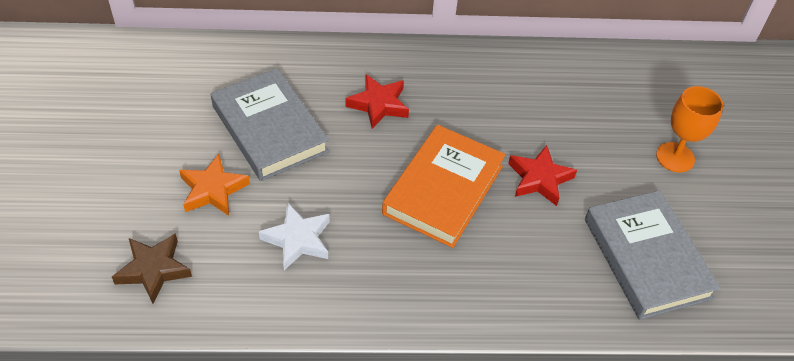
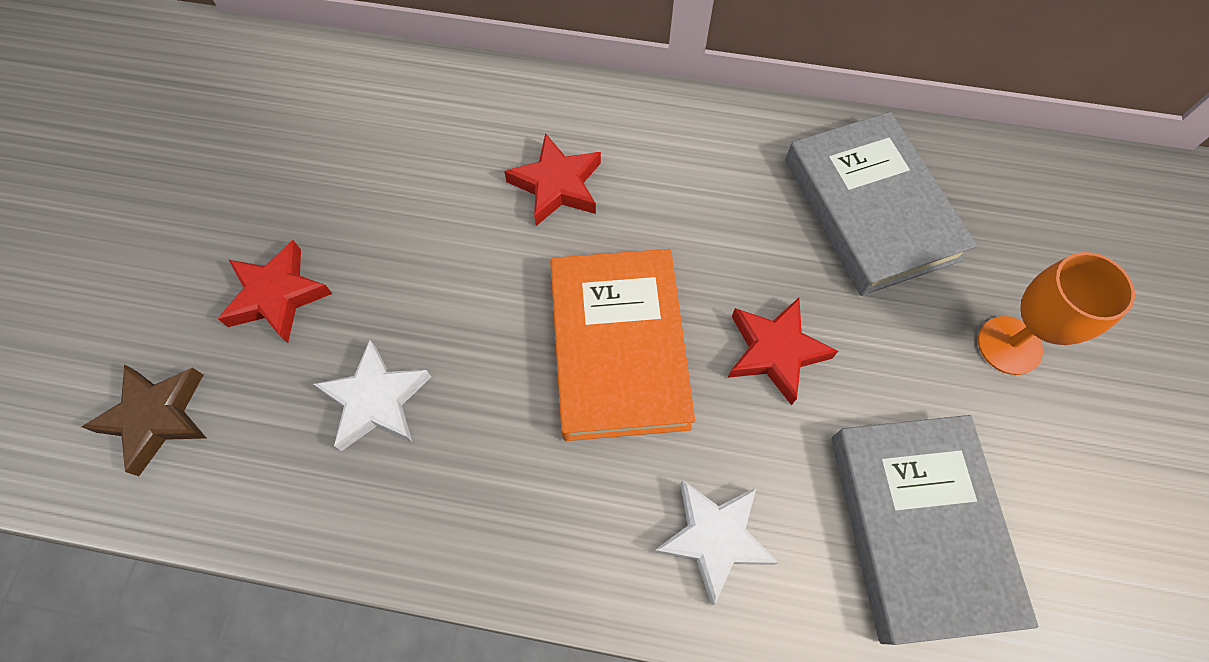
camera: 15 degrees right, 15 degrees up
orange star [179,154,250,216] -> red star [218,240,333,343]
grey book [211,68,329,181] -> grey book moved to [785,112,977,296]
orange book [382,125,506,248] -> orange book turned 45 degrees counterclockwise [550,249,695,441]
none -> white star [654,480,779,605]

